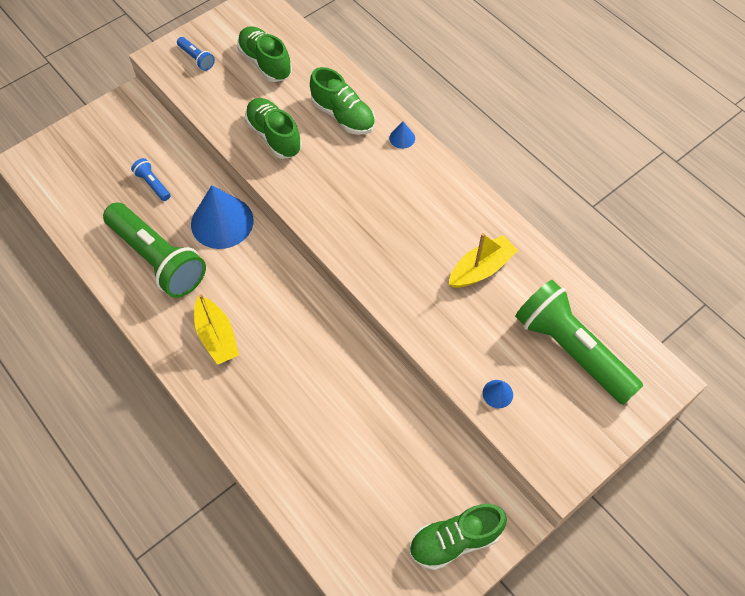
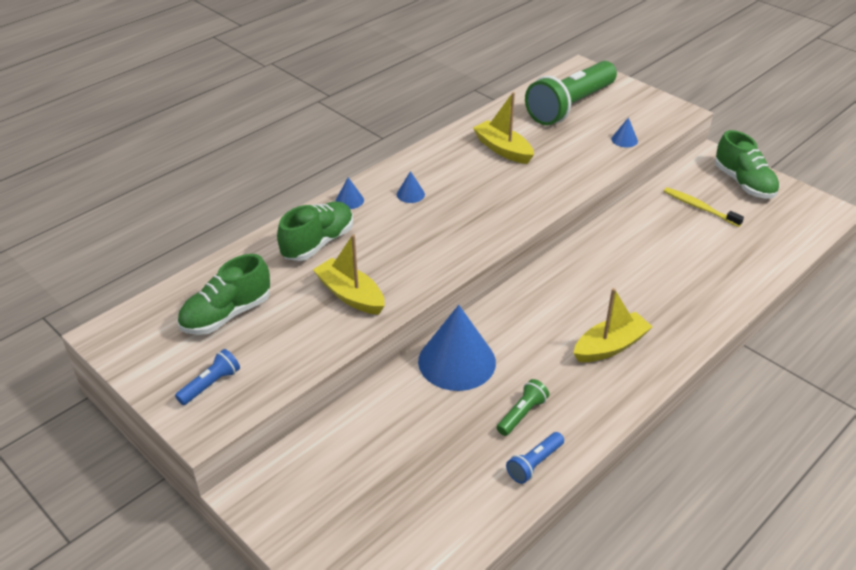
camera: 95 degrees left, 20 degrees down
green flashlight [103,202,206,298] -> green flashlight [497,379,549,436], size x0.42
blue flashlight [131,158,171,201] -> blue flashlight moved to [506,432,564,484]
green shoe [245,98,302,159] -> yellow boat [313,234,385,315]
none -> blue cone [397,171,425,203]
none -> yellow toothbrush [664,187,744,227]

